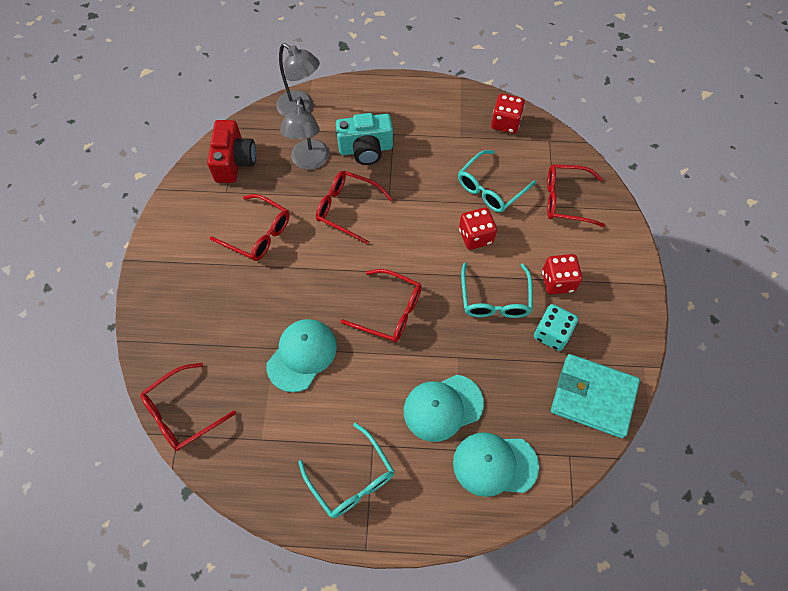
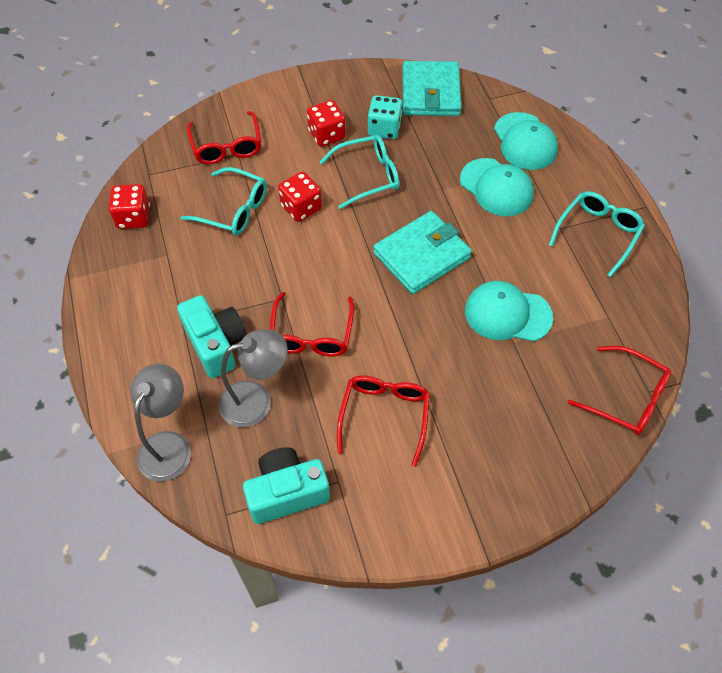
camera: 110 degrees left, 5 degrees down
red camera [207,120,256,183] -> turquoise camera [243,447,330,524]
red glasses [341,269,422,343] -> turquoise wallet [373,211,472,294]

